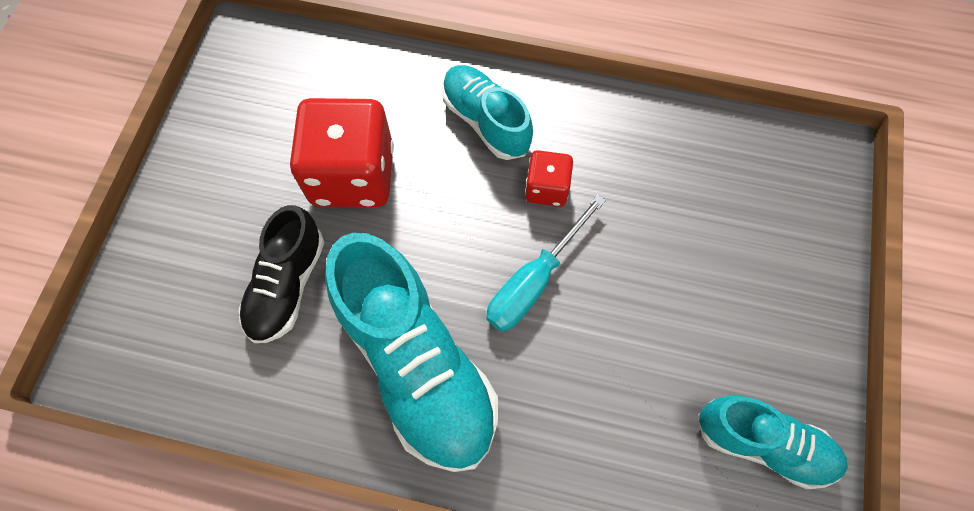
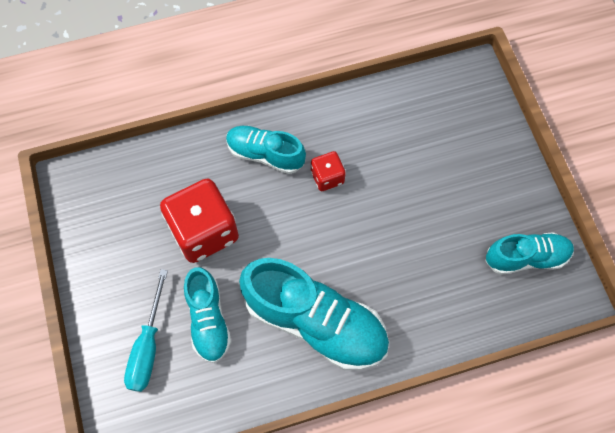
camera: 30 degrees left, 0 degrees up
black shoe [239,205,325,343] -> turquoise shoe [184,267,231,363]
turquoise screwdriver [486,194,606,332] -> turquoise screwdriver moved to [124,269,168,392]

